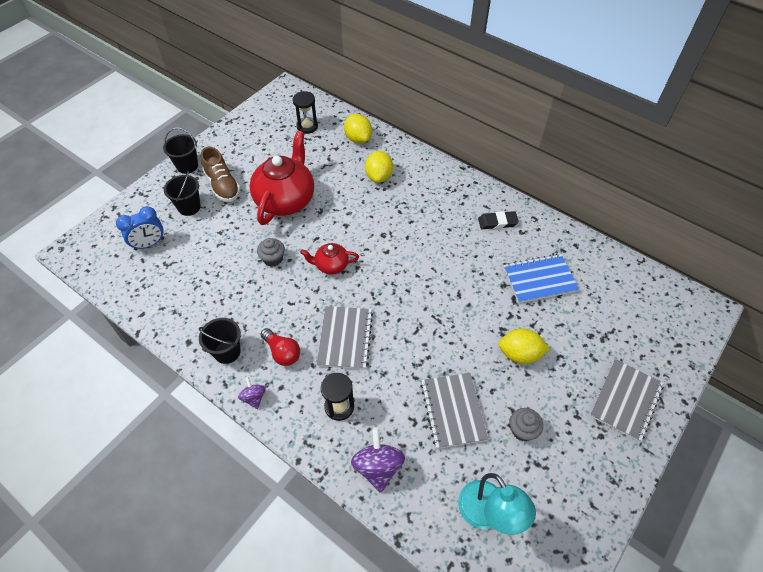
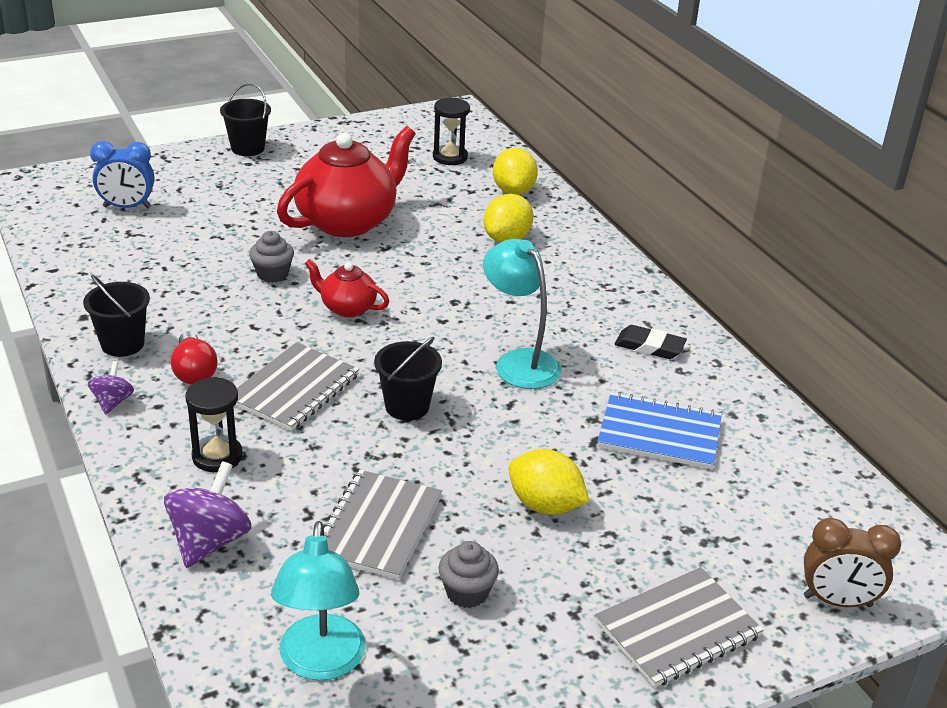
camera: 25 degrees right, 20 degrees down
black bucket [164,171,201,216] -> black bucket moved to [374,337,442,421]
brown shoe [201,147,241,202] -> none
none -> turquoise lamp [483,239,561,389]
none -> brown clock [804,518,901,607]

